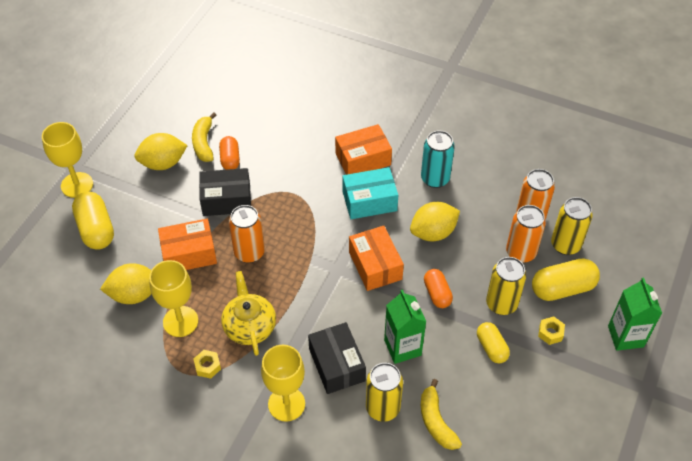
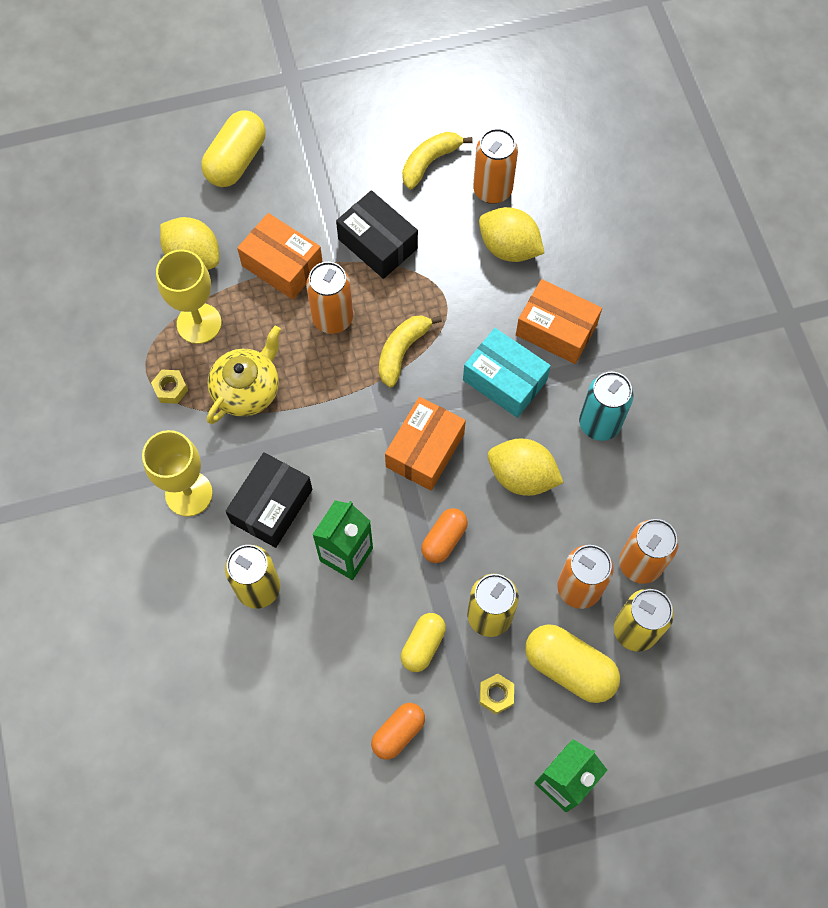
camera: 50 degrees right, 15 degrees up
yellow goblet [42,122,93,198] -> none
yellow lemon [134,133,188,170] -> yellow lemon moved to [479,207,544,262]
orange capsule [219,136,240,170] -> orange capsule moved to [371,703,425,760]
yellow banana [421,379,462,450] -> yellow banana moved to [379,315,442,387]
none -> orange can [473,128,518,204]

